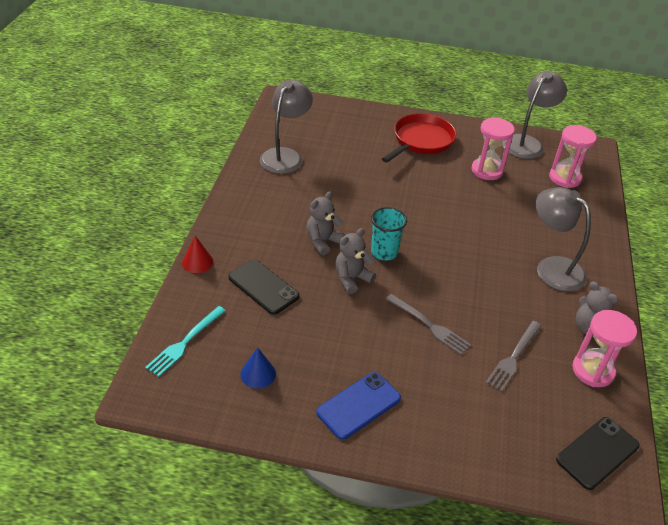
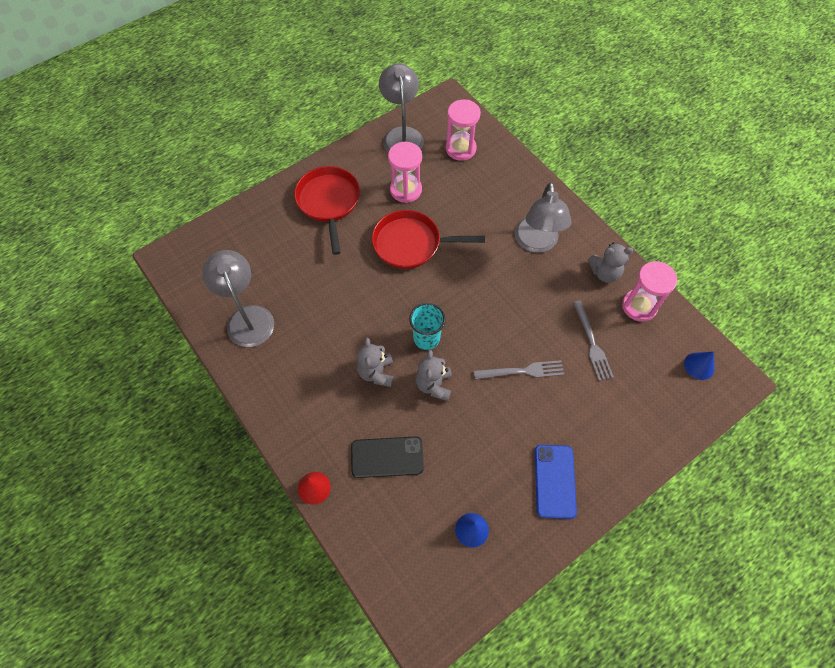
camera: 45 degrees left, 20 degrees up
turquoise fork [145,306,226,377] -> none
grey lamp [536,187,591,291] -> grey lamp turned 90 degrees counterclockwise [515,182,571,253]
black phone [556,417,640,490] -> blue cone [684,352,715,380]
none -> red pan [372,210,485,269]

